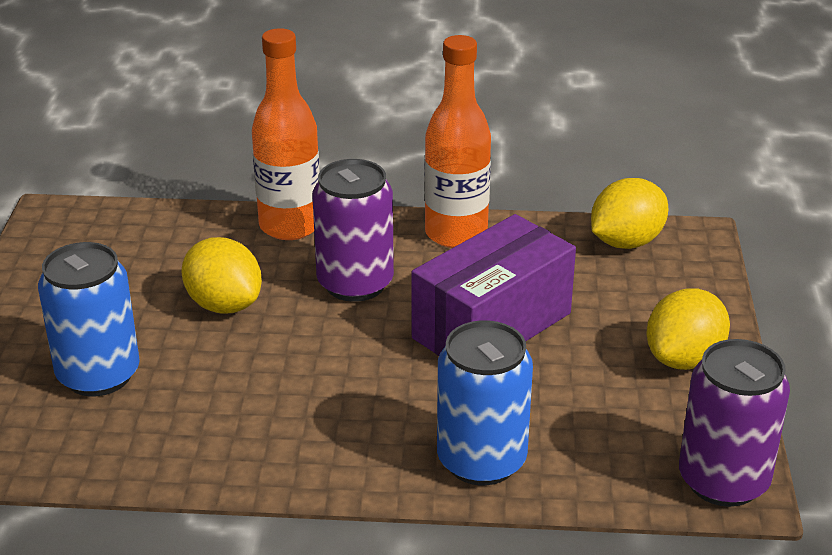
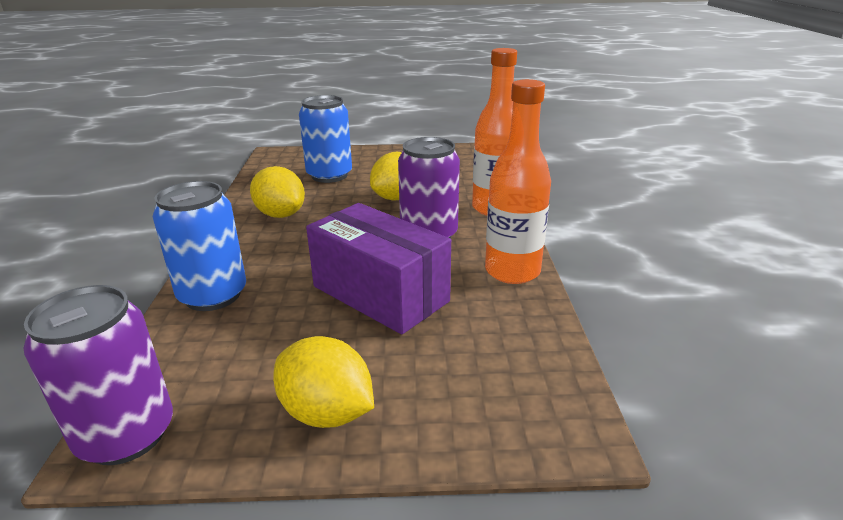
camera: 85 degrees right, 5 degrees down
yellow lemon [591,178,668,249] -> yellow lemon moved to [250,166,305,218]

